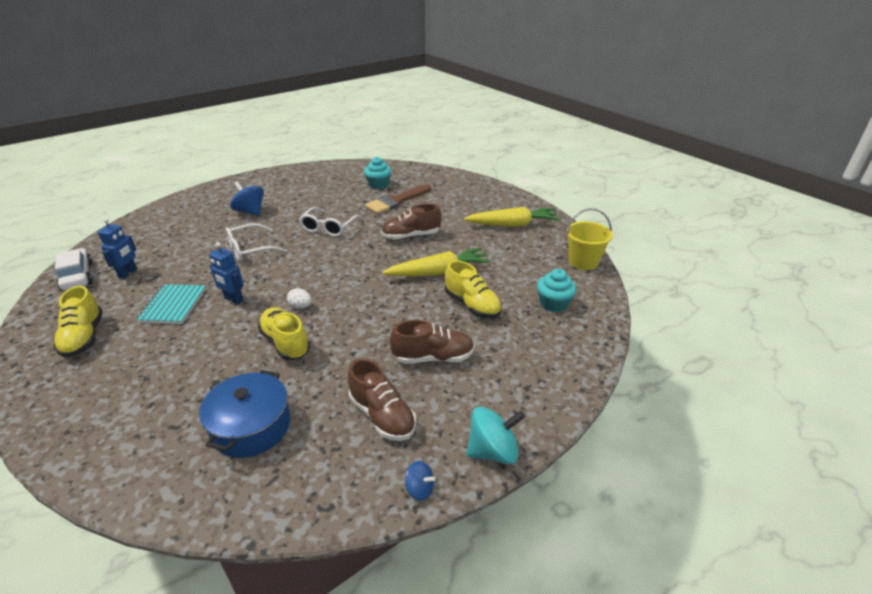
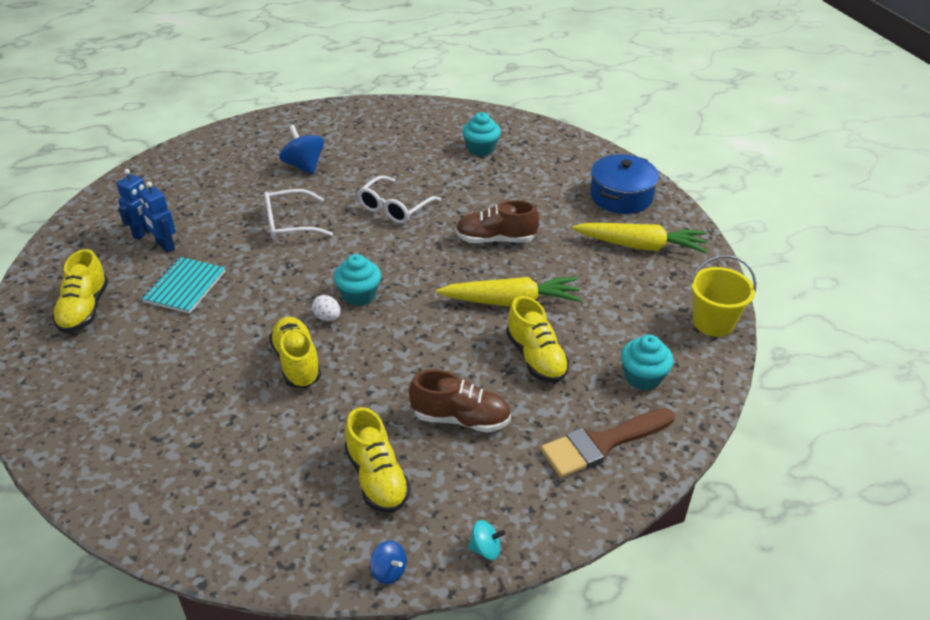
camera: 15 degrees right, 5 degrees up
white car [55,248,93,291] -> none
blue pot [199,370,290,458] -> blue pot moved to [590,154,659,214]
blue robot [209,242,244,305] -> blue robot moved to [139,182,176,253]
brown shoe [348,358,416,441] -> yellow shoe [344,407,411,513]
brown brush [365,184,431,214] -> brown brush moved to [541,408,675,478]
turquoise spinning top [466,406,525,464] -> turquoise spinning top [468,520,506,560], size x0.54
none -> turquoise cupcake [334,254,381,306]

